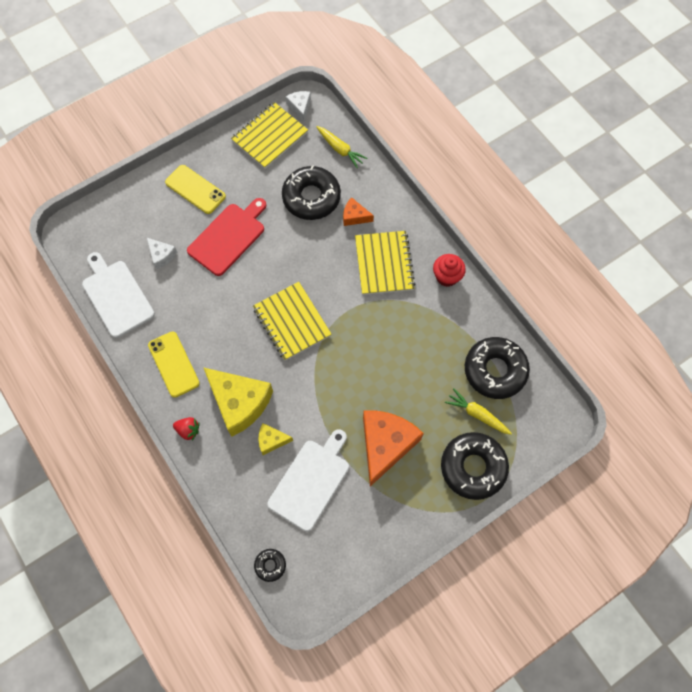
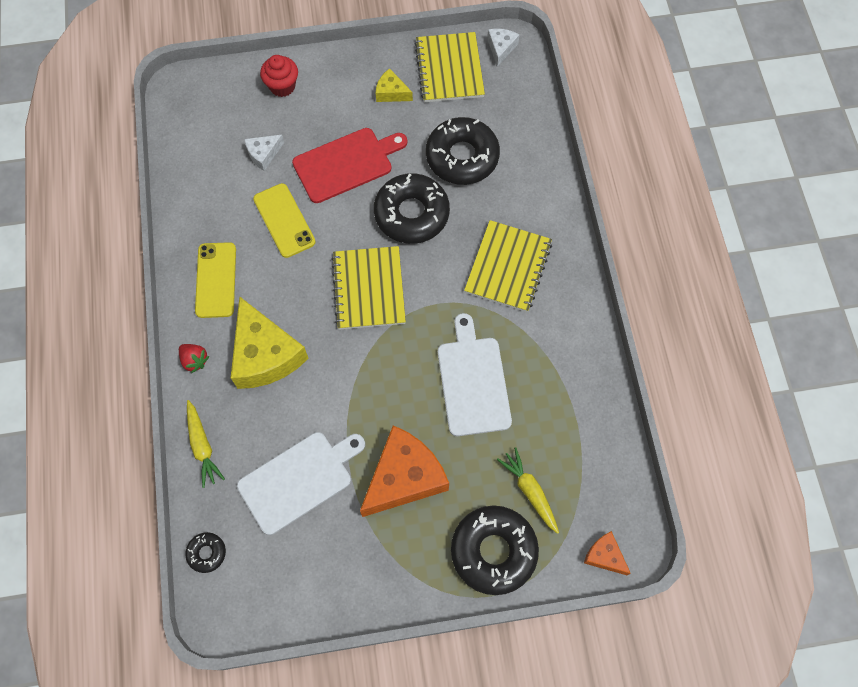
camera: 25 degrees right, 0 degrees up
white cutting board [82,252,155,338] -> white cutting board moved to [438,313,512,436]
white cheese [147,238,177,269] -> white cheese turned 75 degrees clockwise [244,135,284,171]
yellow phone [165,165,226,214] -> yellow phone moved to [253,183,316,258]
yellow notebook [231,102,308,169] -> yellow notebook turned 75 degrees counterclockwise [415,32,485,102]
yellow cheese [259,423,293,455] -> yellow cheese moved to [376,69,413,102]
yellow carrot [317,126,367,168] -> yellow carrot moved to [187,400,225,488]
orange cheese [343,198,374,226] -> orange cheese moved to [584,531,631,575]
red cupcake [433,254,466,287] -> red cupcake moved to [260,55,298,97]
black donut [465,337,530,399] -> black donut moved to [374,173,450,244]

